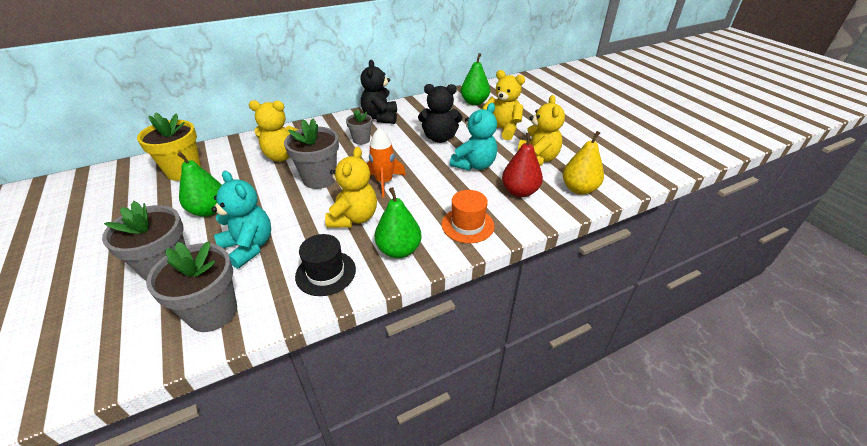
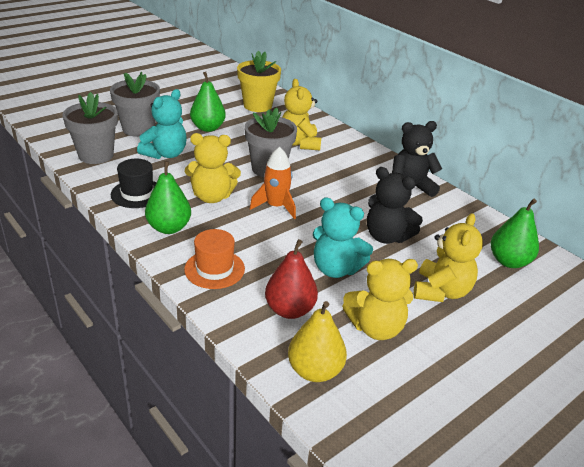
camera: 75 degrees right, 5 degrees down
grey flower pot [346,109,372,145] -> none
black teddy bear [418,84,462,143] -> black teddy bear turned 45 degrees counterclockwise [367,167,423,244]

